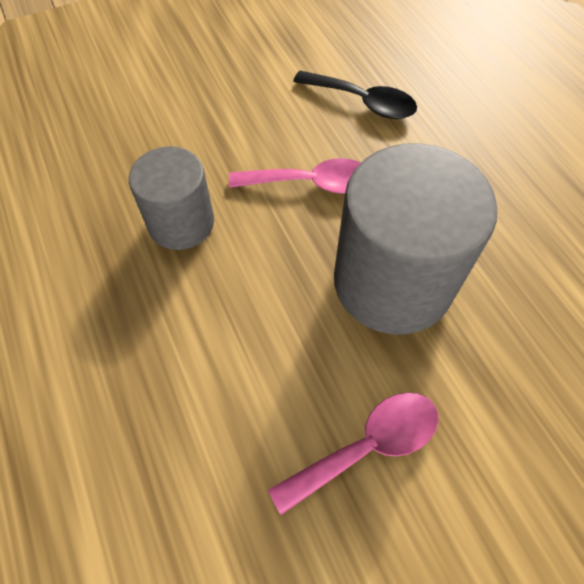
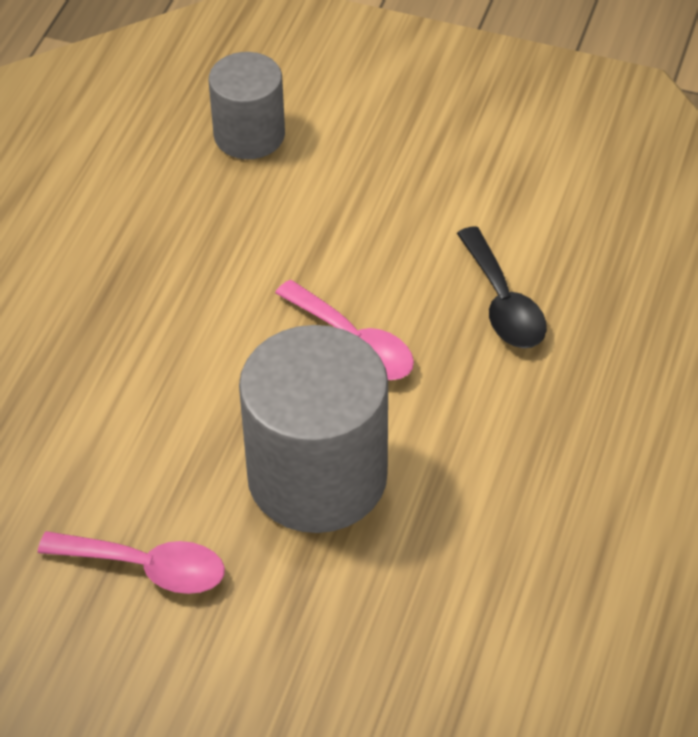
camera: 45 degrees right, 10 degrees down
grey cylinder [129,146,214,250] -> grey cylinder moved to [209,52,285,159]

